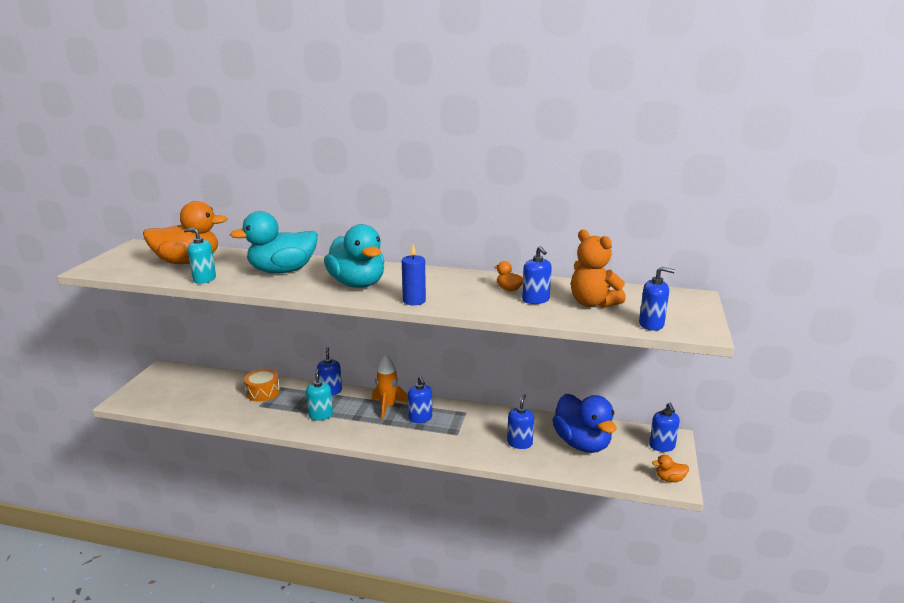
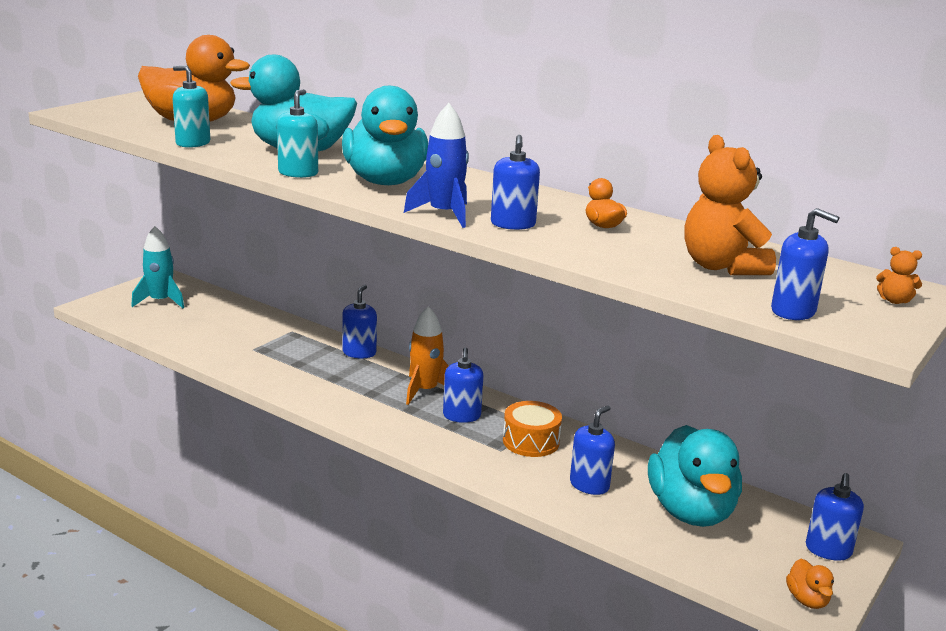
camera: 20 degrees right, 0 degrees up
orange drum [244,369,280,402] -> orange drum moved to [503,401,562,457]
turquoise soap dispenser [306,369,333,421] -> turquoise soap dispenser moved to [277,89,318,178]
blue candle [402,244,426,305] -> blue rocket [404,103,469,228]
blue soap dispenser [522,246,552,304] -> blue soap dispenser moved to [491,135,540,230]
blue duck [552,394,617,453] -> turquoise duck [648,425,742,527]
orange duck [652,455,689,482] -> orange duck turned 120 degrees counterclockwise [786,559,834,609]
none -> turquoise rocket [131,226,184,308]
none -> orange teddy bear [876,247,922,304]

